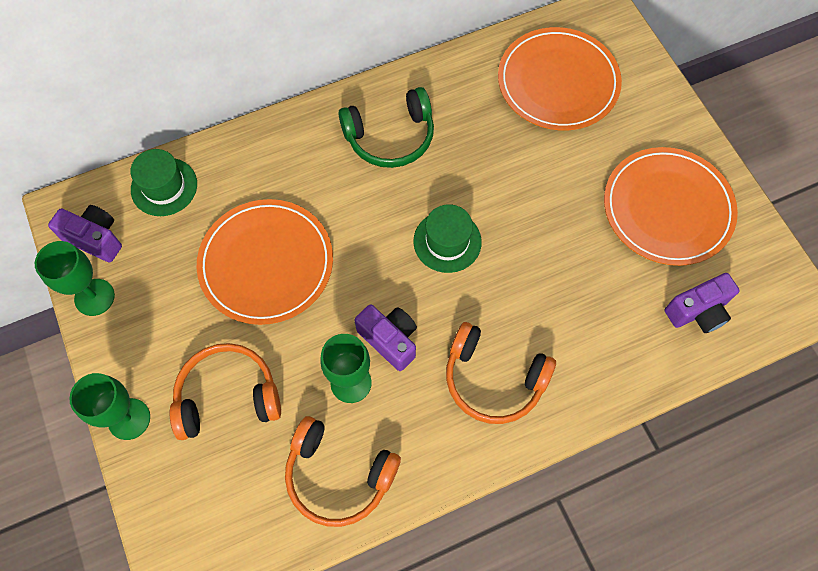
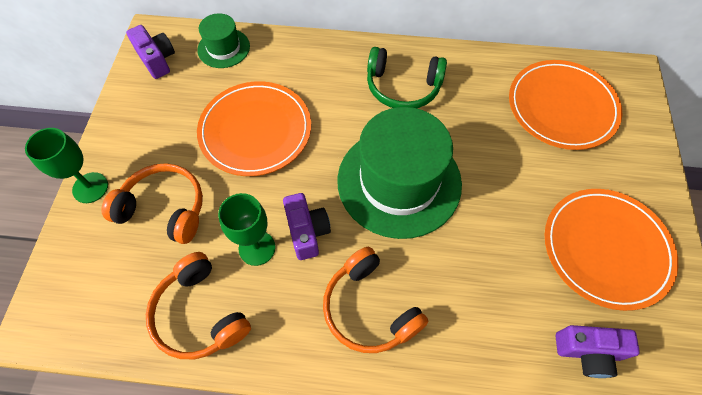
camera: 30 degrees right, 5 degrees down
green goblet [35,241,115,316] -> none
green hat [413,204,482,273] -> green hat [337,107,462,239], size x2.04

